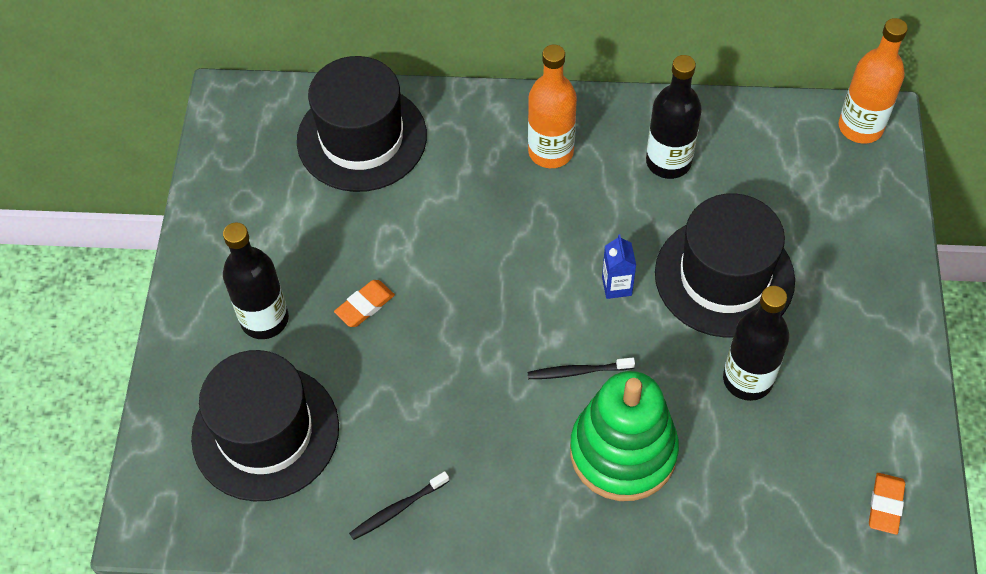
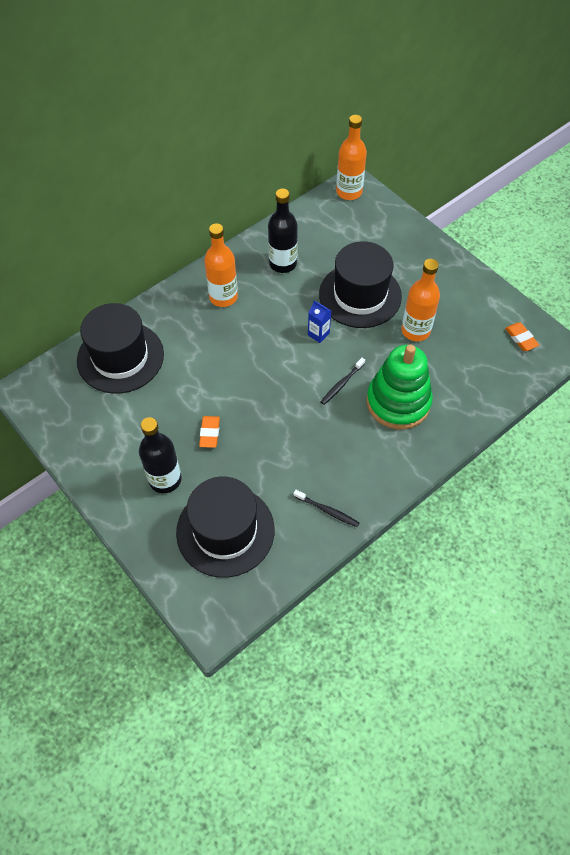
camera: 45 degrees left, 0 degrees up
black toothbrush [349,471,449,540] -> black toothbrush turned 75 degrees counterclockwise [293,490,359,527]
black bottle [723,286,789,401] -> orange bottle [401,259,440,341]

